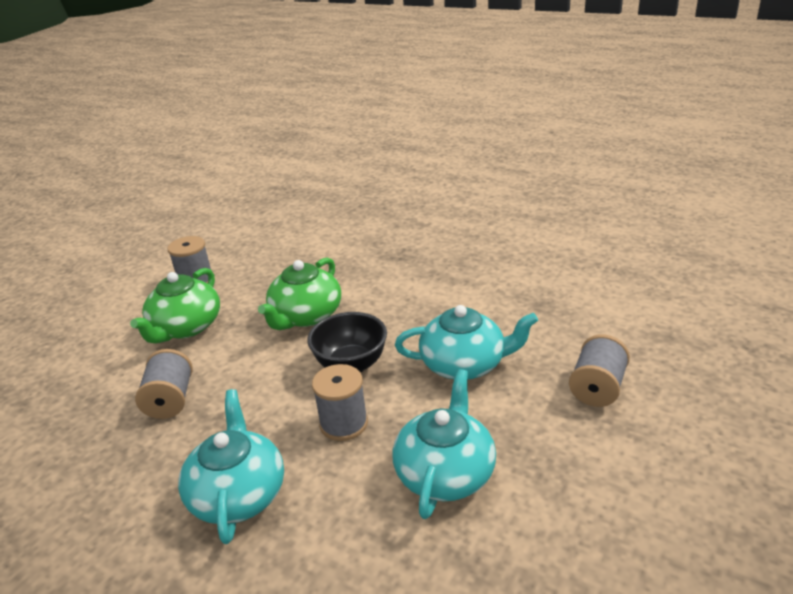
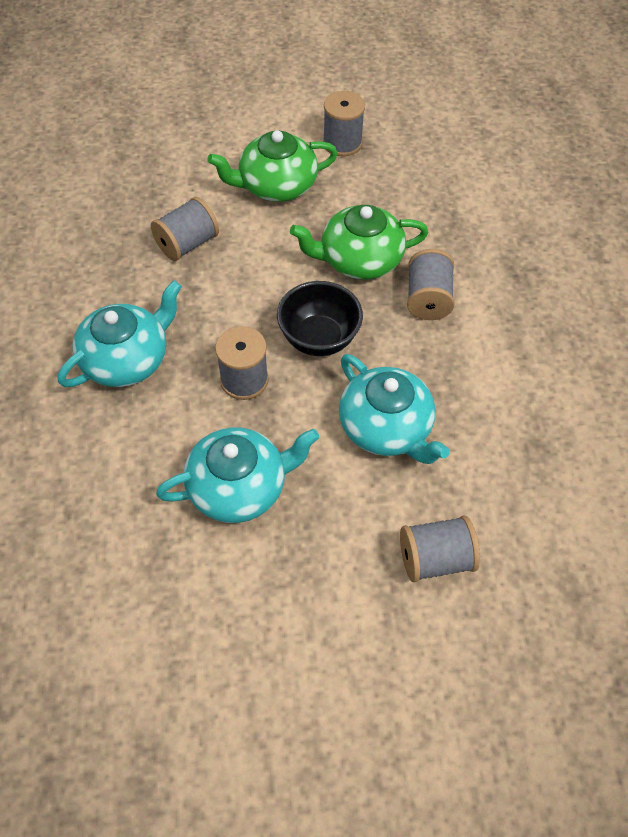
camera: 50 degrees right, 25 degrees up
none -> grey spool [407,249,455,320]

